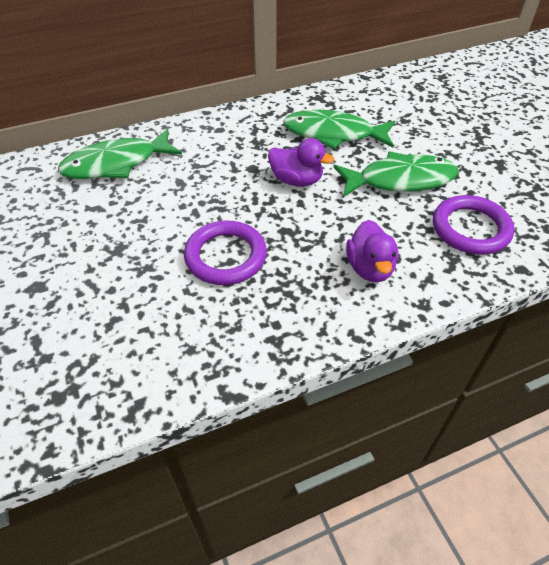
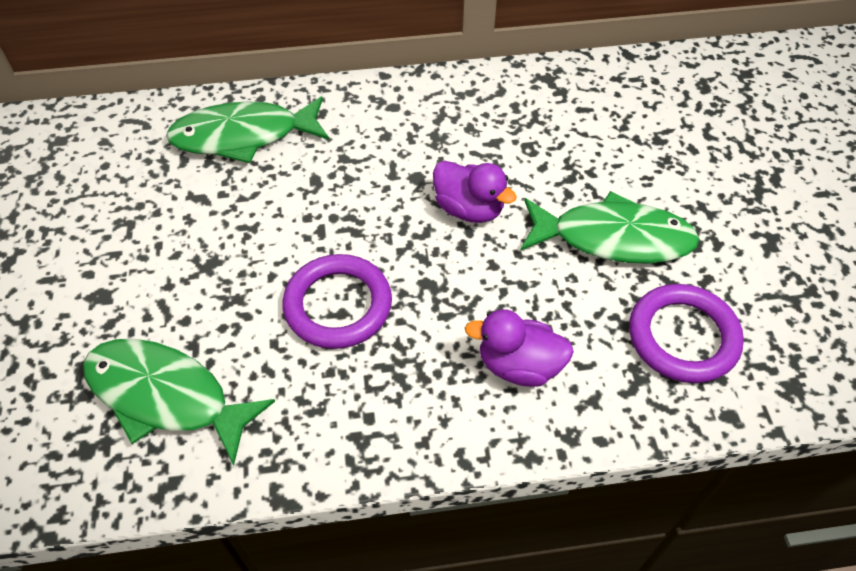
camera: 15 degrees right, 5 degrees up
green fish [283,110,395,149] -> green fish moved to [83,339,275,466]
purple duck [346,220,399,282] -> purple duck turned 90 degrees clockwise [465,309,574,387]

